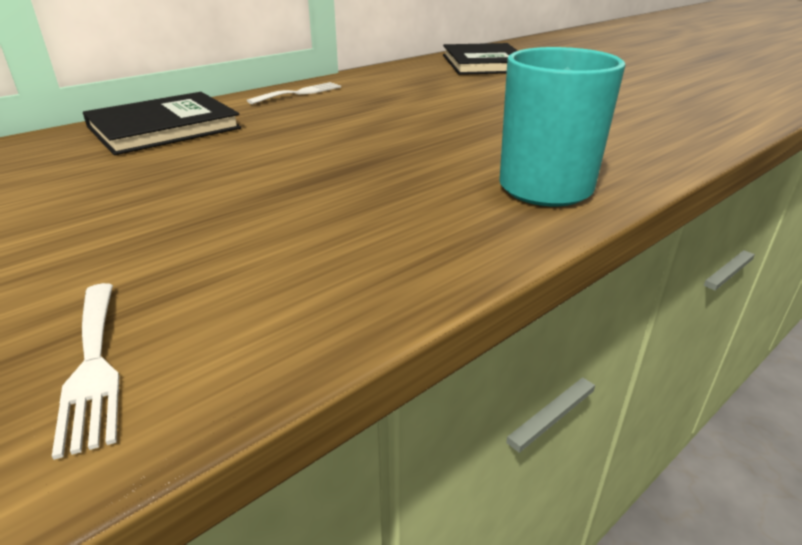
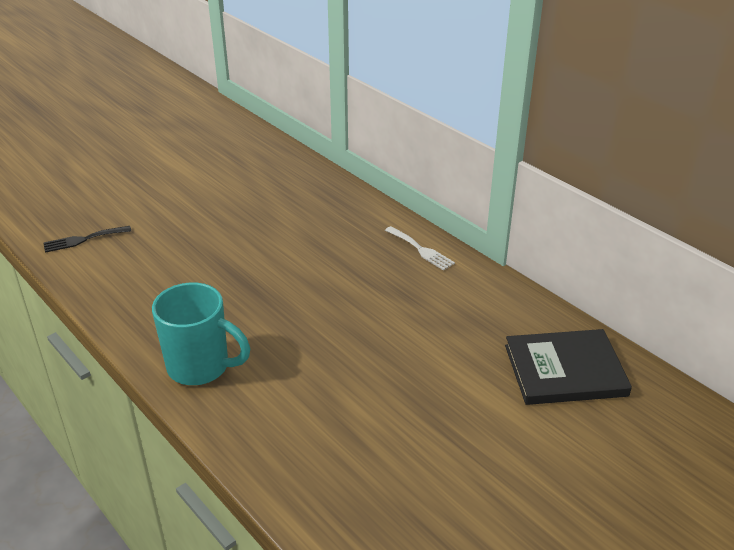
camera: 90 degrees right, 5 degrees up
white fork [52,283,119,460] -> black fork [43,226,131,253]
black book [83,92,241,155] -> none

